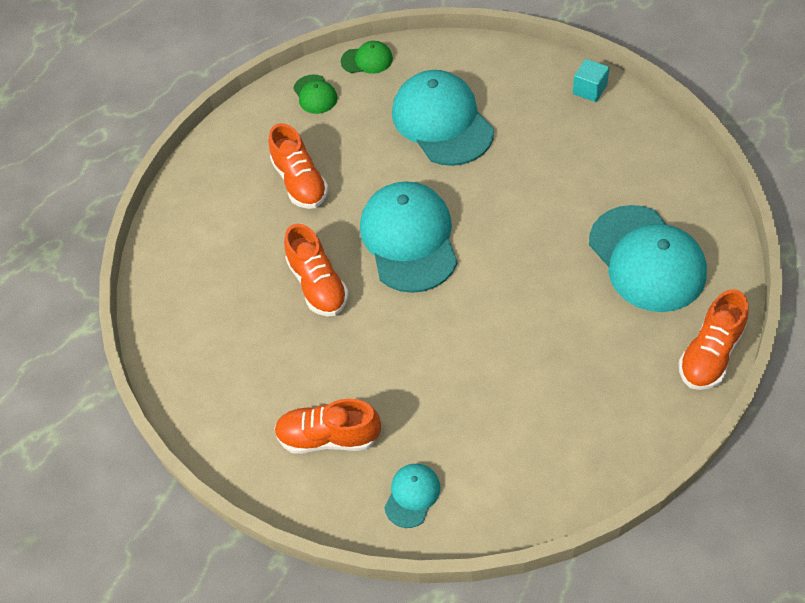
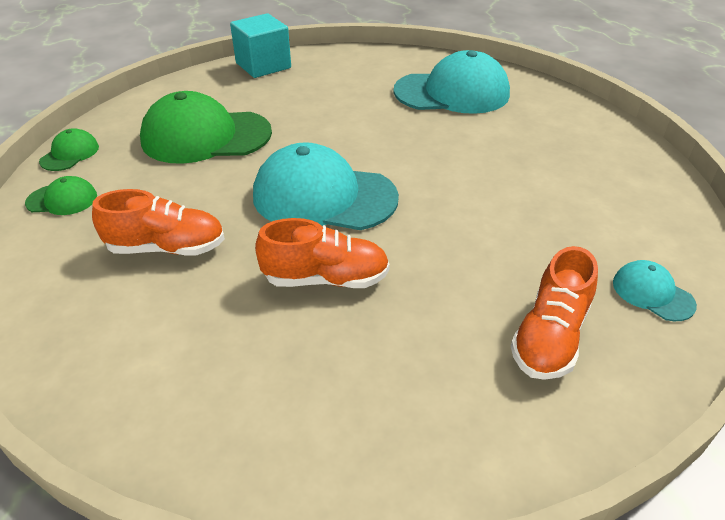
camera: 70 degrees left, 15 degrees down
turquoise cap [392,70,494,166] -> green cap [140,91,272,164]
turquoise cube [573,59,609,102] -> turquoise cube [230,13,291,78], size x1.74
orange shoe [678,289,749,390] -> none

